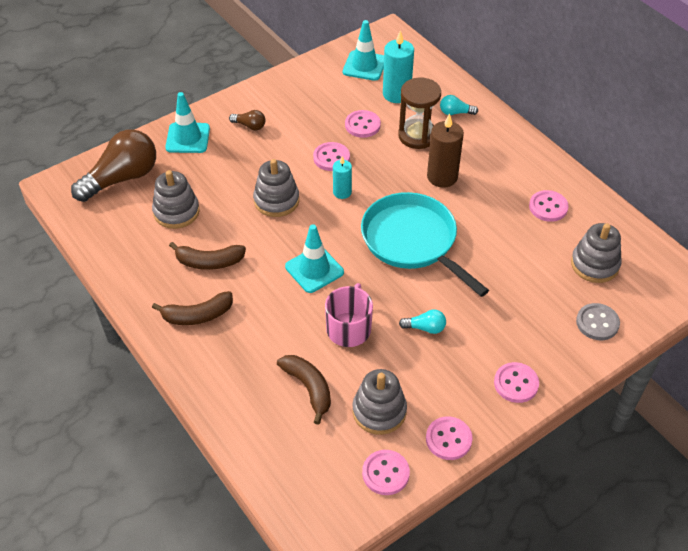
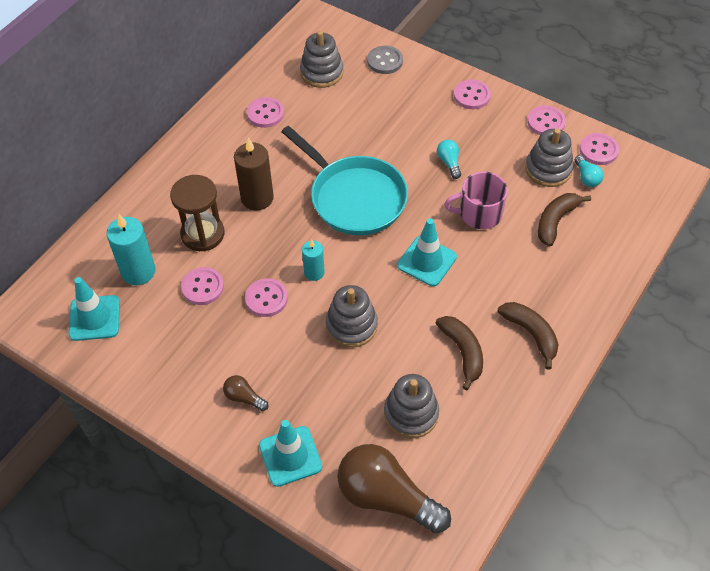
camera: 110 degrees left, 5 degrees up
brown light bulb [229,110,265,131] -> brown light bulb turned 60 degrees counterclockwise [223,375,268,411]
turquoise pan [361,192,489,297] -> turquoise pan turned 75 degrees counterclockwise [281,126,408,235]
turquoise light bulb [440,95,478,115] -> turquoise light bulb moved to [575,155,604,187]

